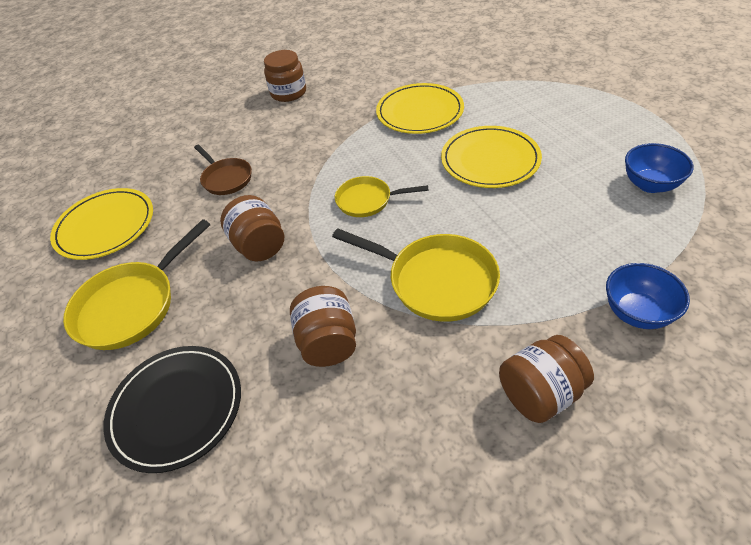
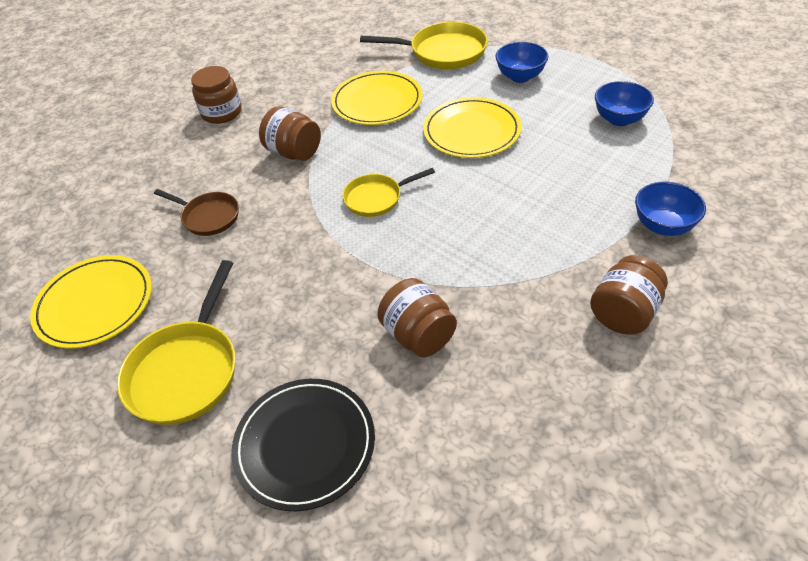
camera: 25 degrees left, 0 degrees up
brown jar [220,195,284,261] -> brown jar moved to [259,106,321,161]
yellow pan [332,228,500,322] -> yellow pan moved to [360,22,488,69]
none -> blue bowl [495,42,548,83]

